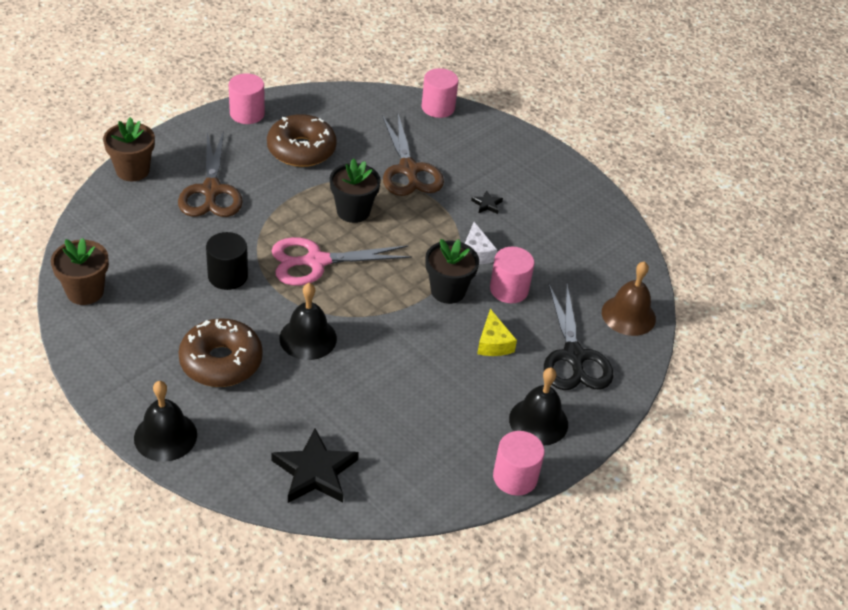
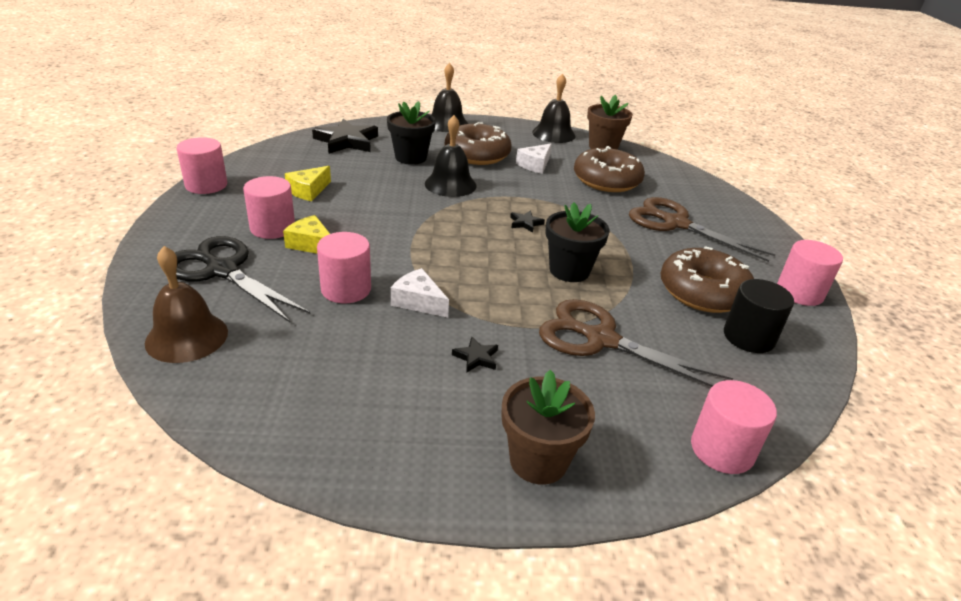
camera: 135 degrees right, 10 degrees down
brown flower pot [103,117,155,181] -> brown flower pot moved to [502,370,595,484]
black cylinder [206,232,248,290] -> black cylinder moved to [724,279,794,353]
pink scissors [271,237,412,286] -> black star [510,210,545,233]
black flower pot [425,239,479,304] -> black flower pot moved to [387,101,436,165]
black bell [509,368,568,446] -> black bell moved to [532,74,575,143]
none -> pink cylinder [243,176,295,239]
none -> yellow cheese [285,166,331,201]
none -> white cheese [516,144,552,174]
none -> brown donut [574,146,645,192]

